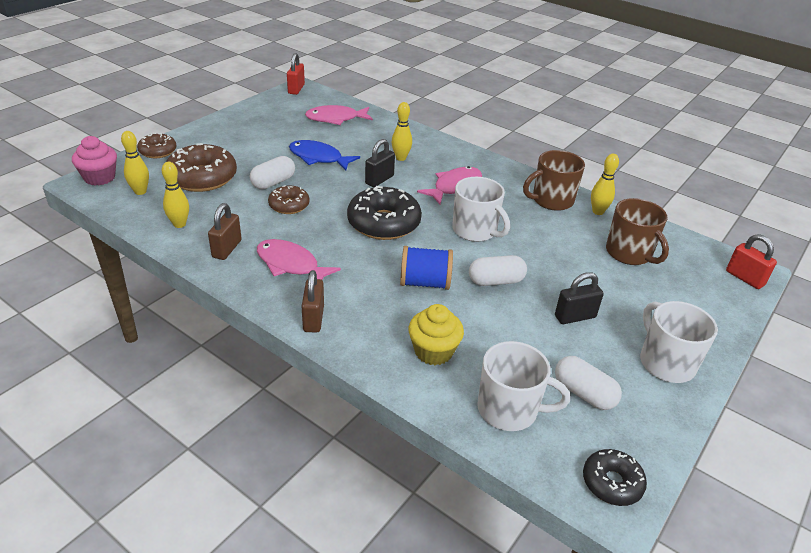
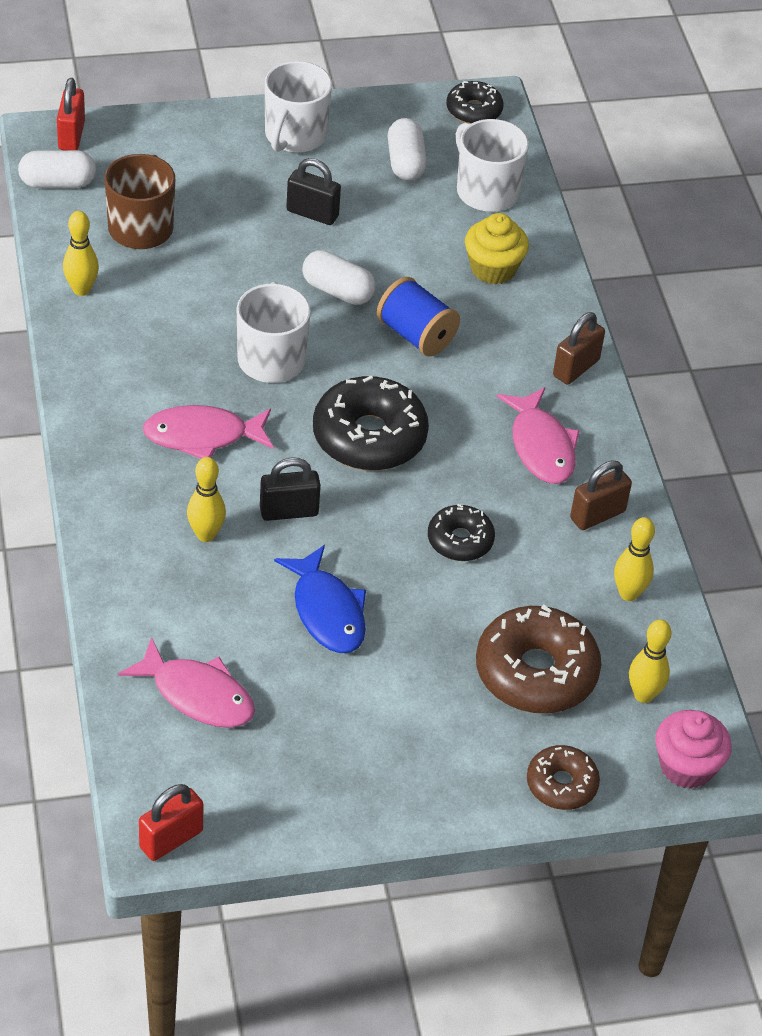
camera: 140 degrees left, 10 degrees up
white capsule [250,156,295,189] -> white capsule moved to [18,150,96,188]
brown donut [268,185,309,214] -> black donut [428,504,495,561]
brown mug [523,150,585,211] -> none

